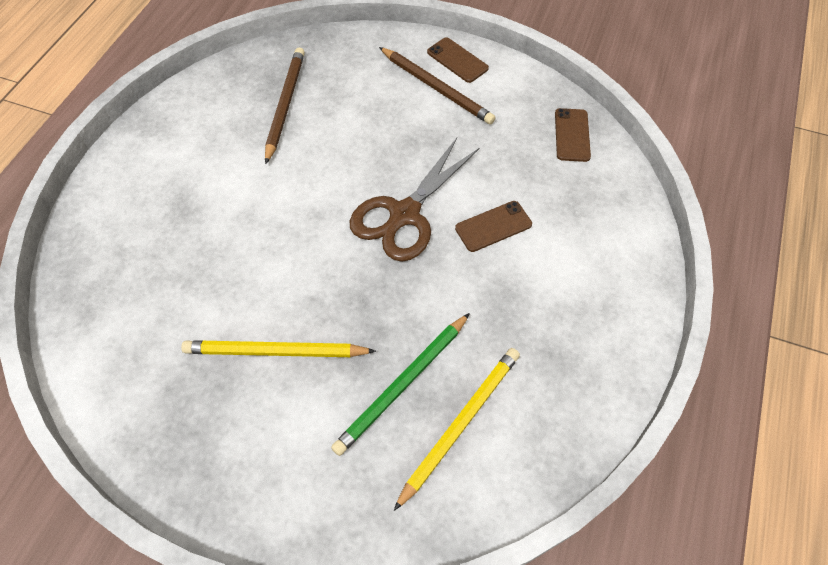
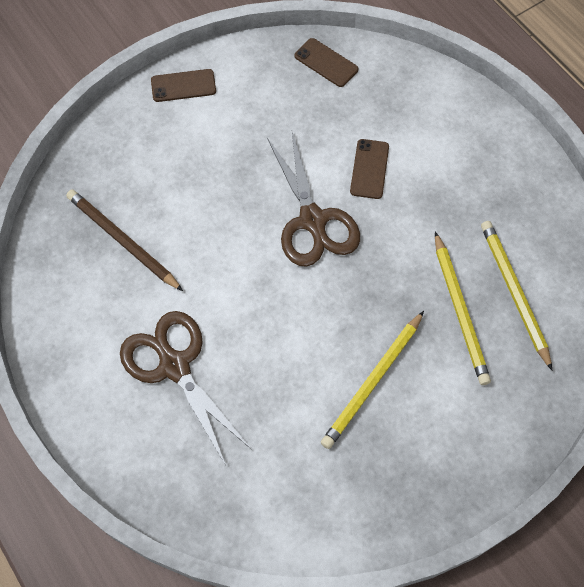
camera: 55 degrees left, 5 degrees up
green pencil [331,313,470,456] -> yellow pencil [435,232,491,385]
brown pencil [379,47,496,124] -> none
none -> brown scissors [120,311,252,464]

